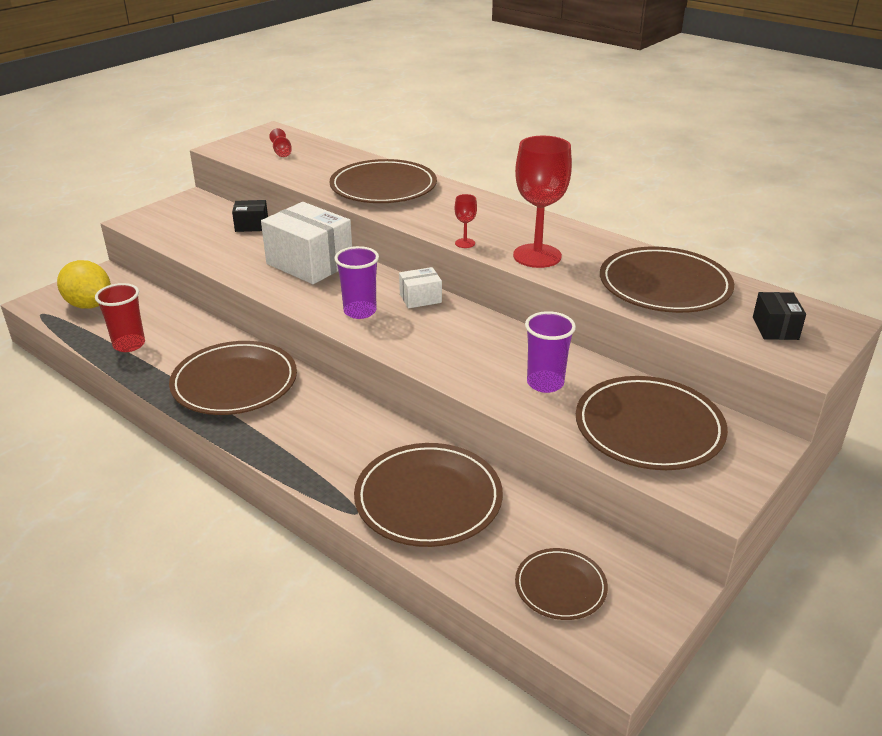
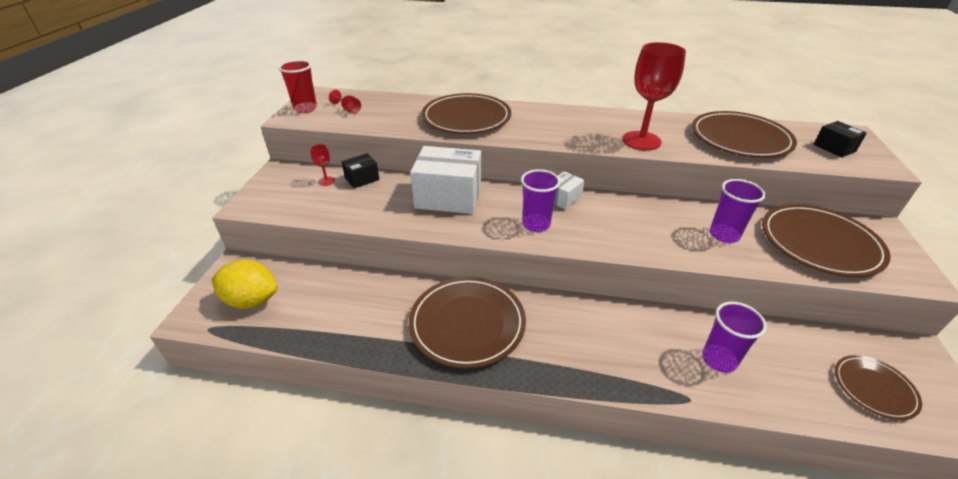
camera: 30 degrees left, 5 degrees up
red cup [95,283,145,352] -> red cup moved to [278,60,317,113]
brown plate [354,443,503,547] -> purple cup [702,302,767,373]
red goblet [455,194,477,248] -> red goblet moved to [310,144,335,186]

